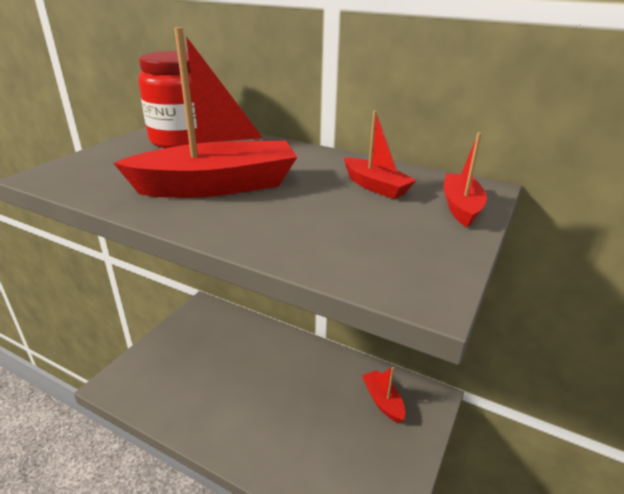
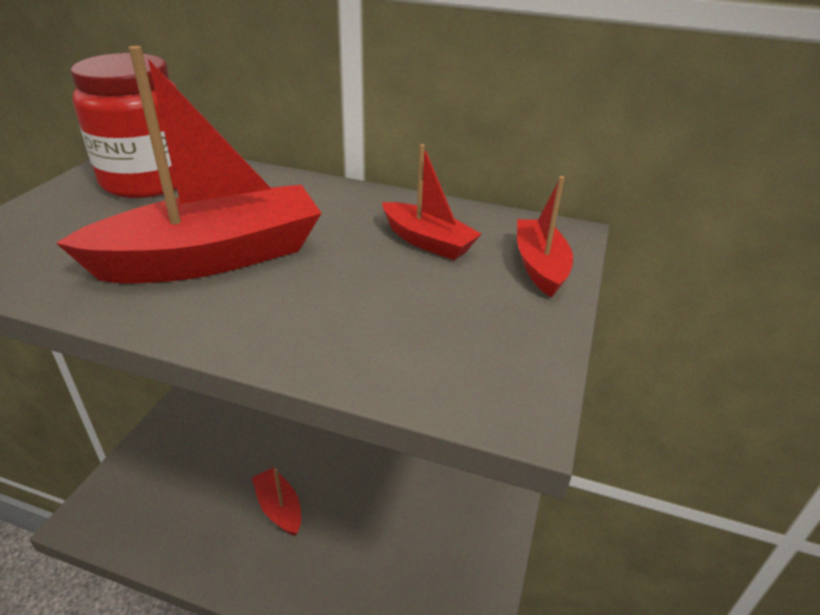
camera: 10 degrees left, 5 degrees up
red boat [362,367,405,423] -> red boat moved to [252,467,301,536]

